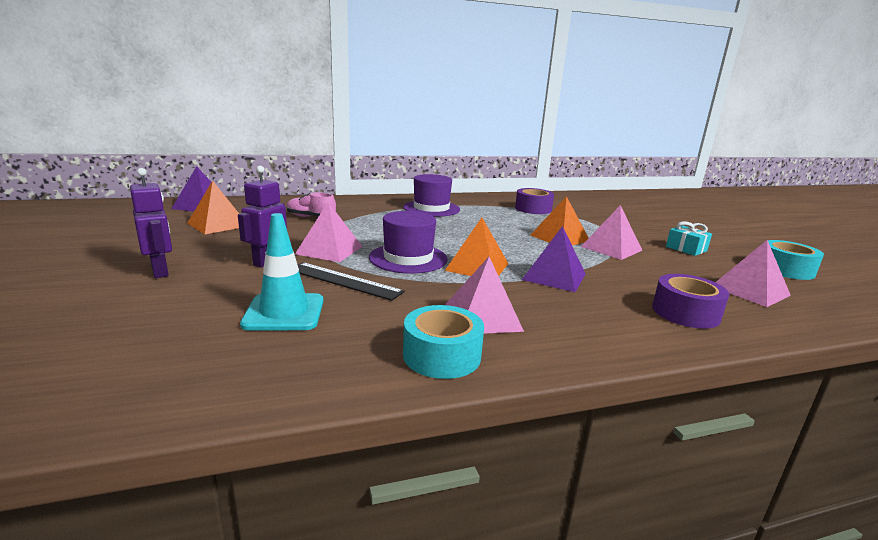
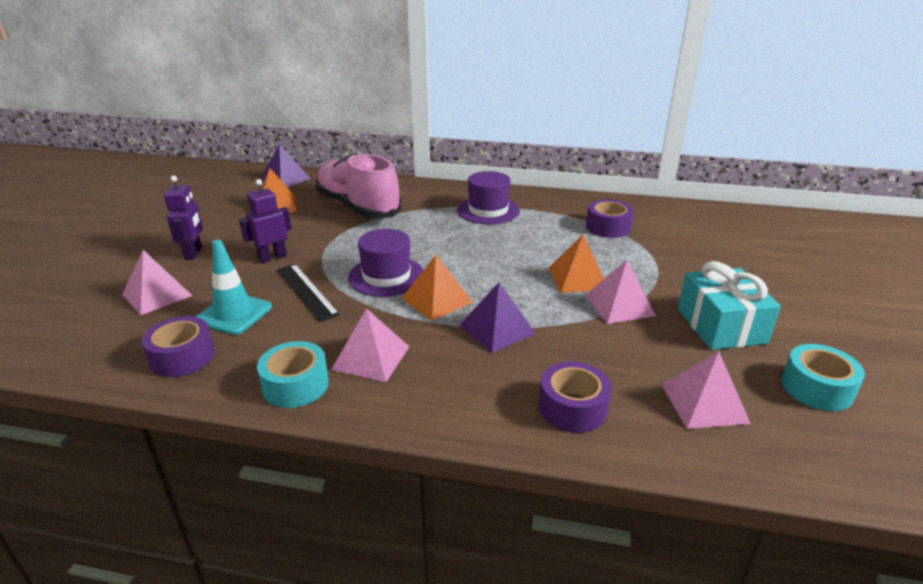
camera: 30 degrees right, 10 degrees up
pink shoe [287,192,336,217] -> pink shoe [315,153,402,219], size x2.25
pink pyramid [295,202,363,262] -> pink pyramid moved to [122,250,192,315]
turquoise gift [666,221,712,256] -> turquoise gift [678,261,781,350], size x1.86
none -> purple tape [141,316,215,377]

